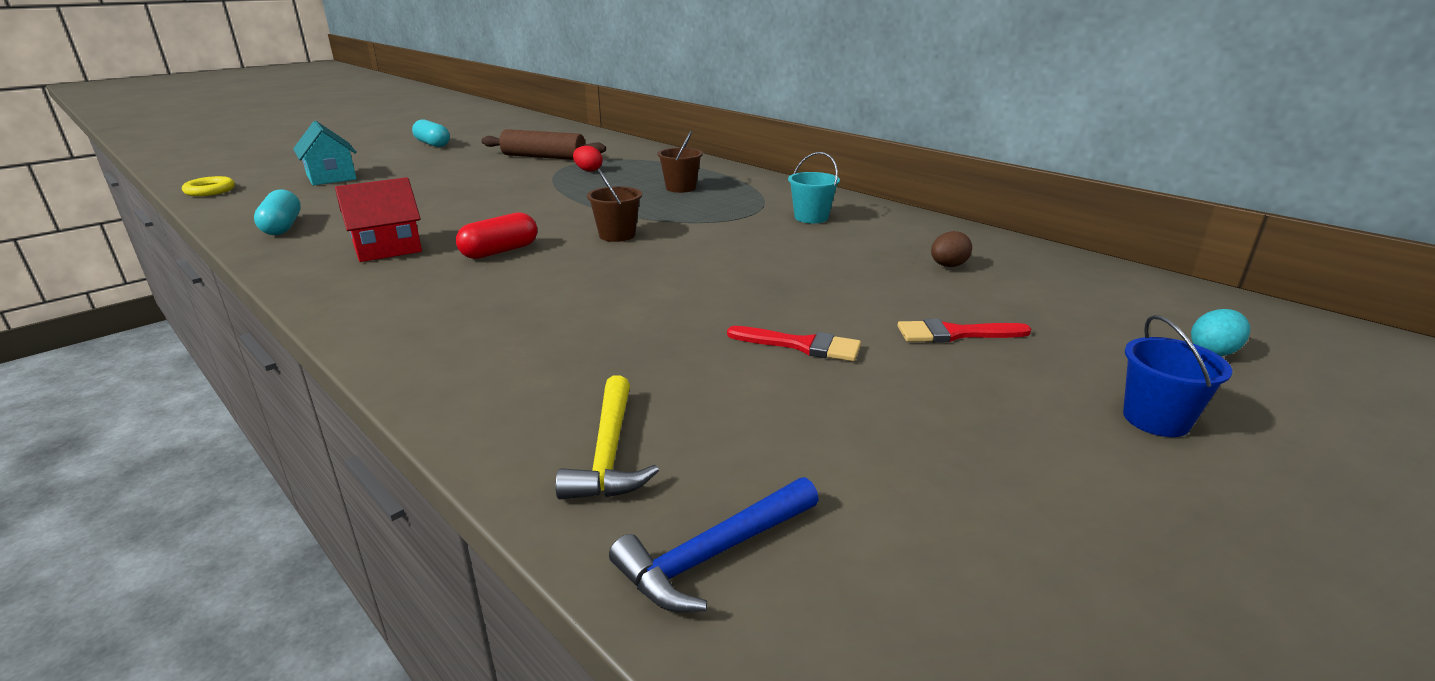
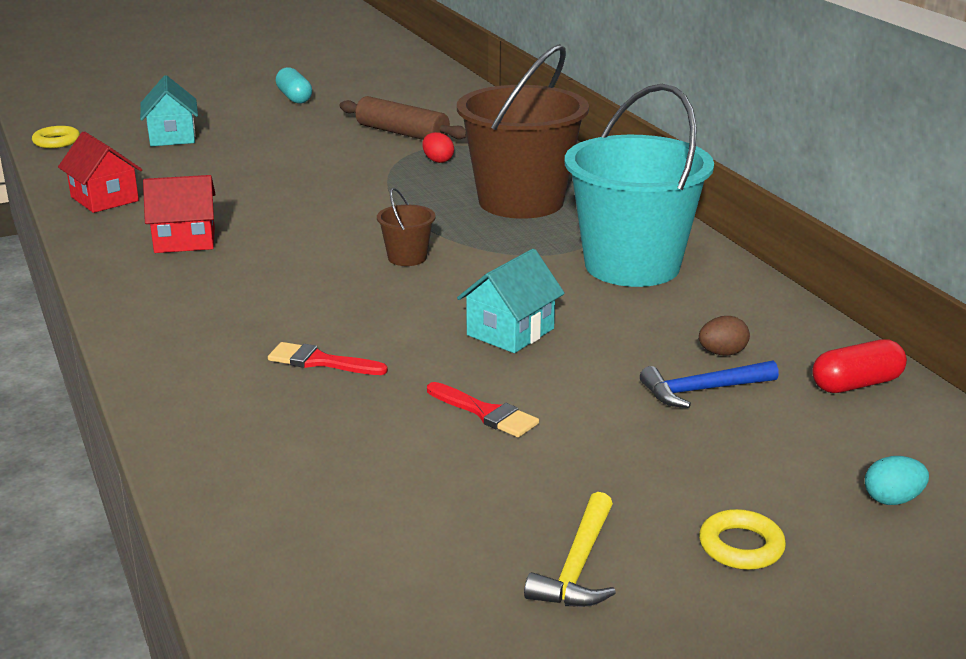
camera: 20 degrees right, 0 degrees up
turquoise capsule [254,189,301,235] -> red house [58,131,142,213]
red capsule [456,212,537,259] -> red capsule moved to [812,339,907,393]
yellow hammer [555,375,659,500] -> yellow hammer moved to [524,492,616,607]
blue hammer [609,477,819,612] -> blue hammer moved to [640,361,779,408]
brown bucket [657,131,703,193] -> brown bucket [457,44,589,219], size x2.43
turquoise bucket [788,152,840,223] -> turquoise bucket [565,84,714,287], size x2.43
red brush [897,319,1031,343] -> red brush moved to [268,342,388,375]
blue bucket [1123,315,1232,437] -> yellow ring [699,509,786,570]
none -> turquoise house [457,249,565,353]

